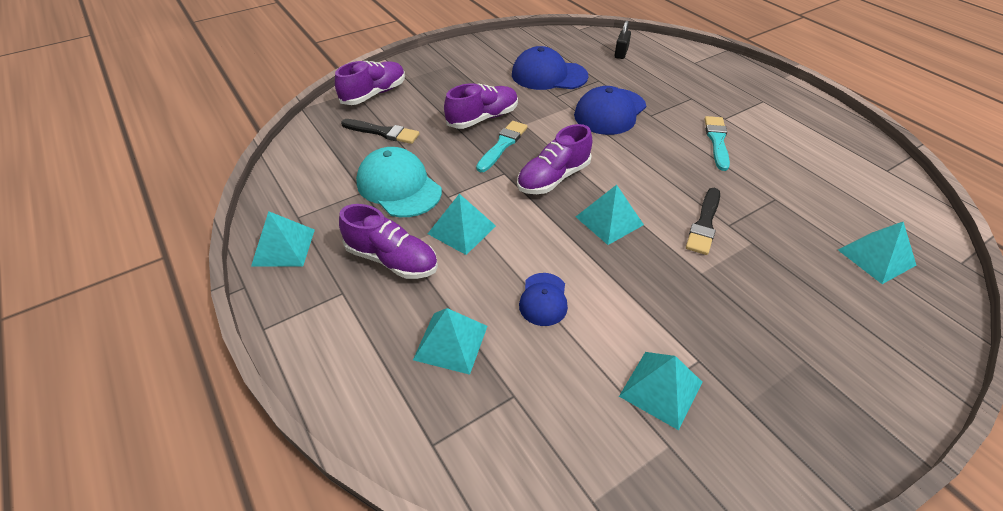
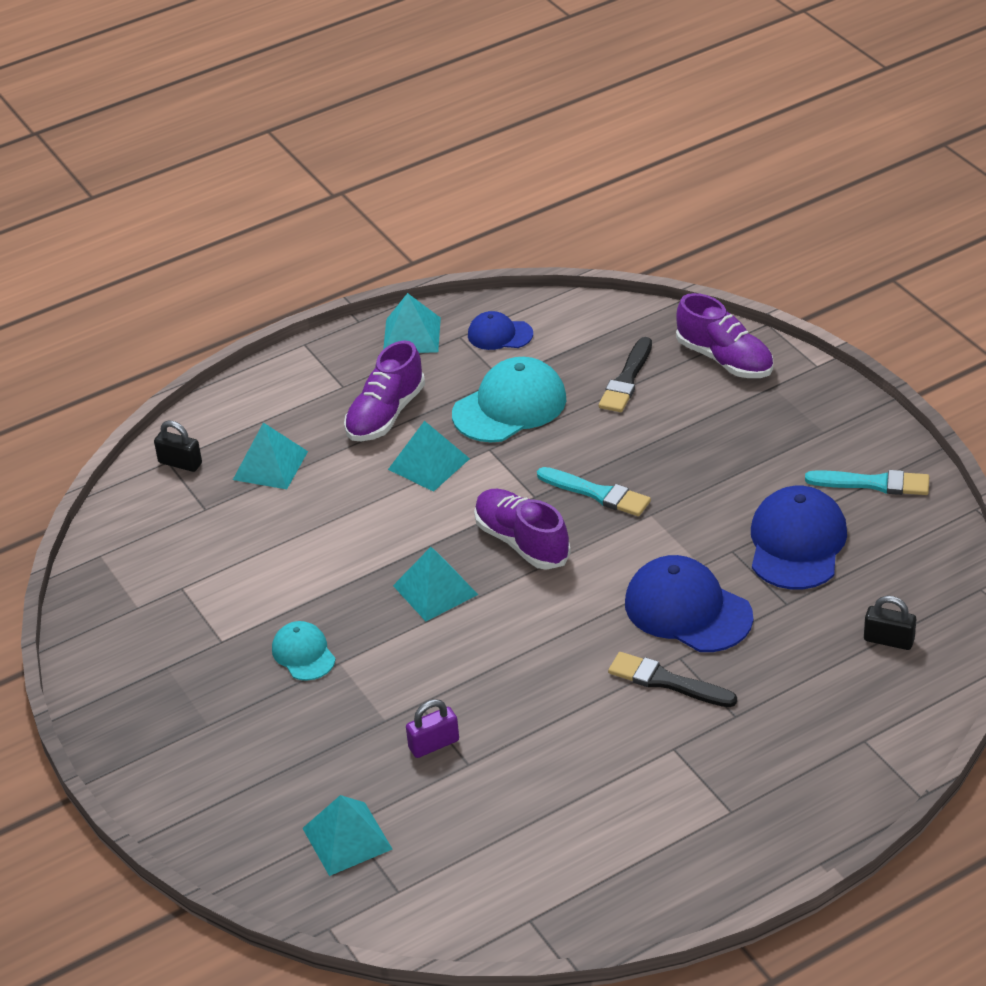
camera: 95 degrees right, 5 degrees down
purple shoe [444,83,518,129] -> none
blue cap [519,273,568,326] -> blue cap moved to [468,311,533,350]
turquoise pyramid [619,352,702,430] -> none
black brush [686,188,720,255] -> black brush moved to [608,652,737,707]
turquoise brush [705,116,730,171] -> turquoise brush moved to [805,470,929,495]
none -> black padlock [154,420,202,472]
none -> turquoise cap [272,621,336,681]
none -> purple padlock [406,699,459,758]

